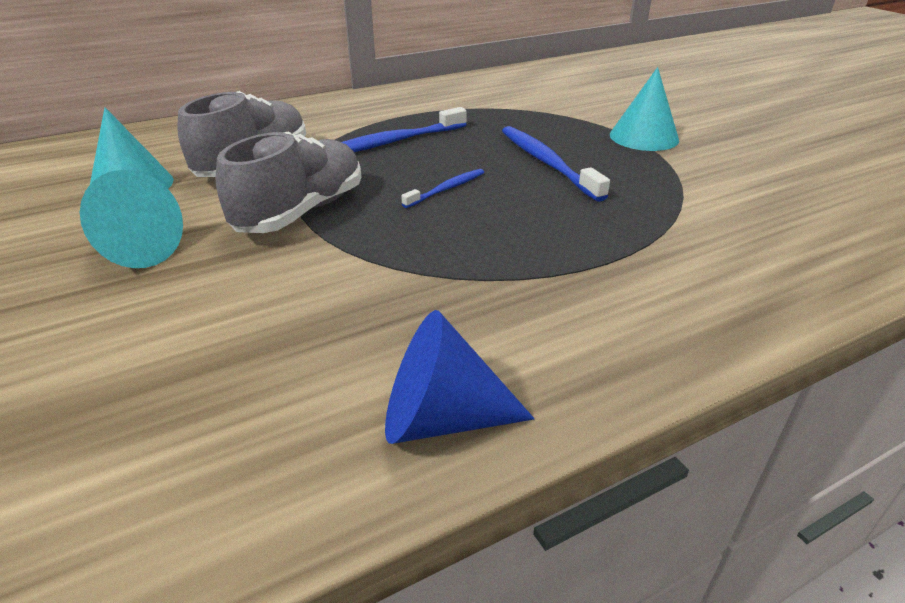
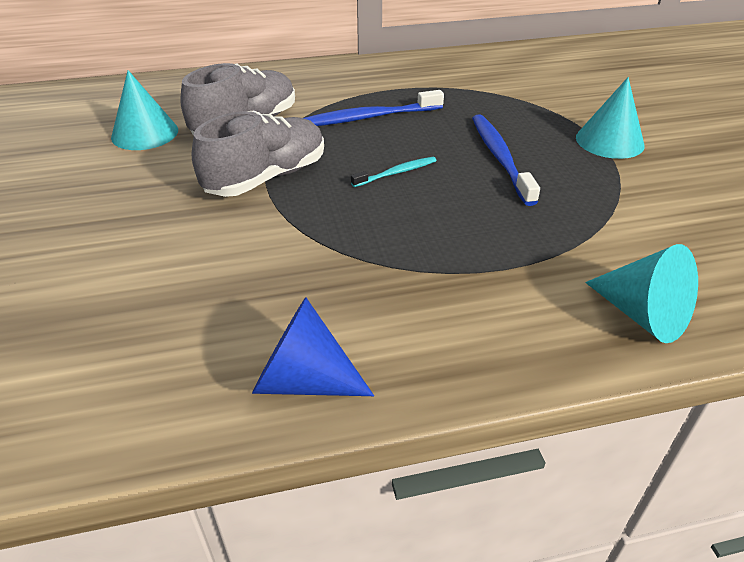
camera: 15 degrees right, 5 degrees up
turquoise cone [80,170,183,268] -> turquoise cone moved to [585,244,698,343]
blue toothbrush [401,169,484,208] -> turquoise toothbrush [351,157,437,187]

